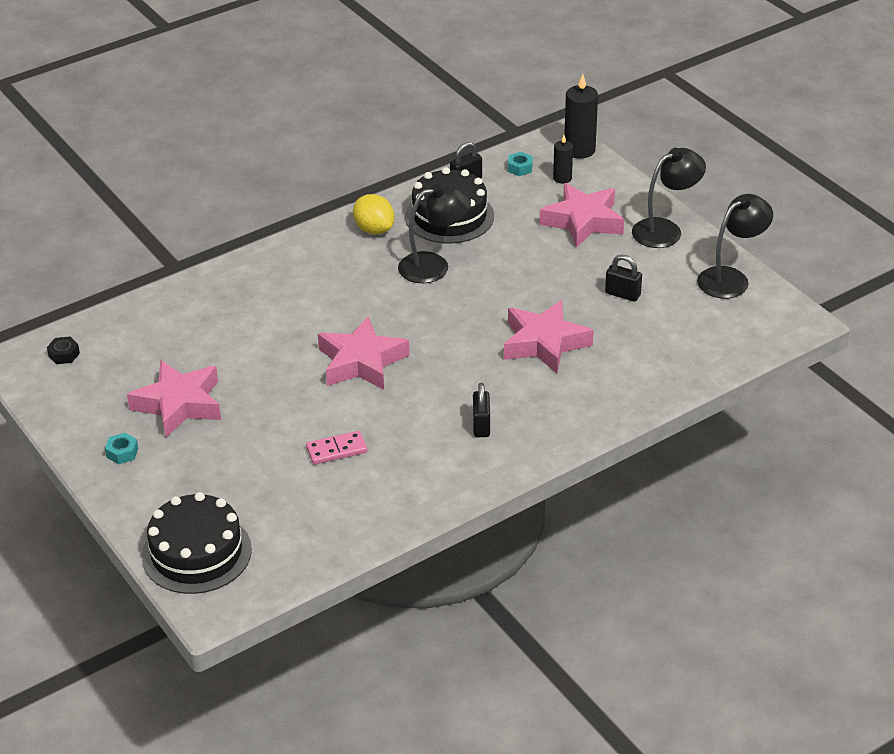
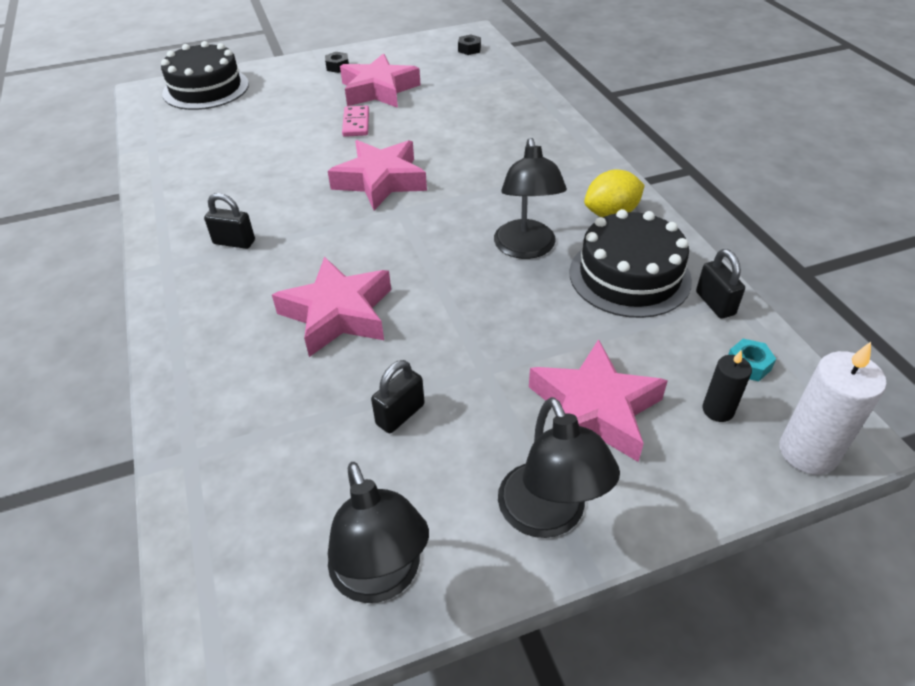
camera: 105 degrees right, 5 degrees up
turquoise nut [105,433,138,464] -> black nut [325,52,349,73]
pink domino [306,431,367,465] -> pink domino moved to [342,106,369,137]
black candle [564,74,598,159] -> white candle [780,342,887,475]

